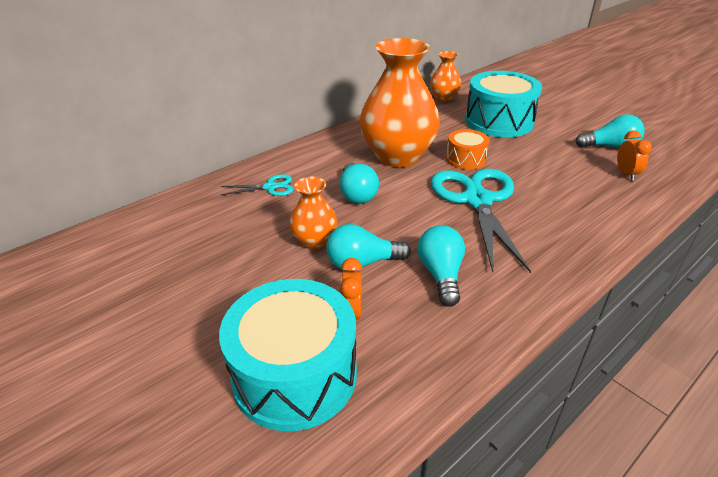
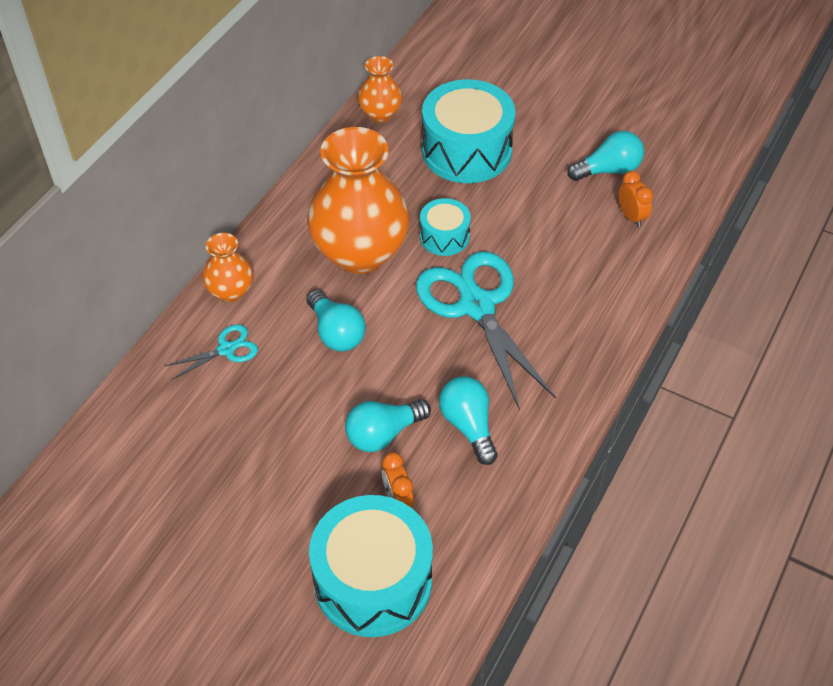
camera: 20 degrees left, 15 degrees up
orange vase [289,177,337,249] -> orange vase moved to [203,233,253,302]
orange drum [446,129,489,170] -> turquoise drum [420,198,471,256]

